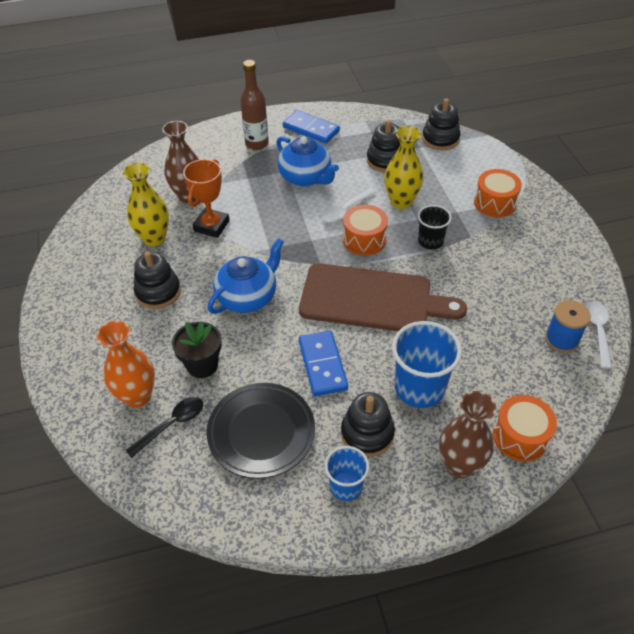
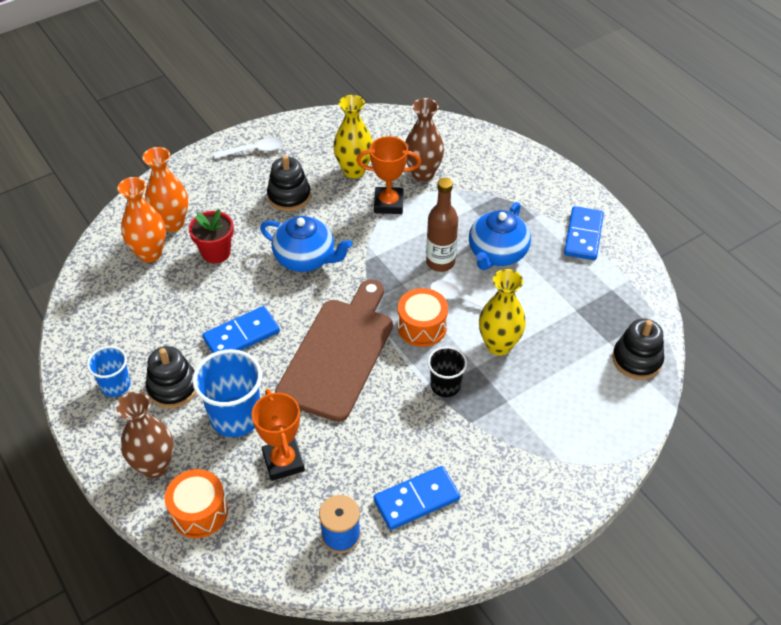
camera: 70 degrees right, 0 degrees up
black spoon [125,397,203,458] -> orange vase [117,177,166,262]
black flower pot [172,322,222,378] -> red flower pot [189,209,234,263]
black plate [207,383,315,479] -> none
brown bottle [240,60,269,150] -> brown bottle moved to [426,178,458,272]
brown cutting board [299,263,467,331] -> brown cutting board turned 150 degrees counterclockwise [275,279,393,422]
black stacking toy [367,120,400,173] -> none
orange drum [474,169,522,218] -> none
white spoon [586,301,612,369] -> white spoon moved to [214,137,283,159]
none -> orange trophy [252,389,305,481]
none -> blue domino [373,466,460,530]

